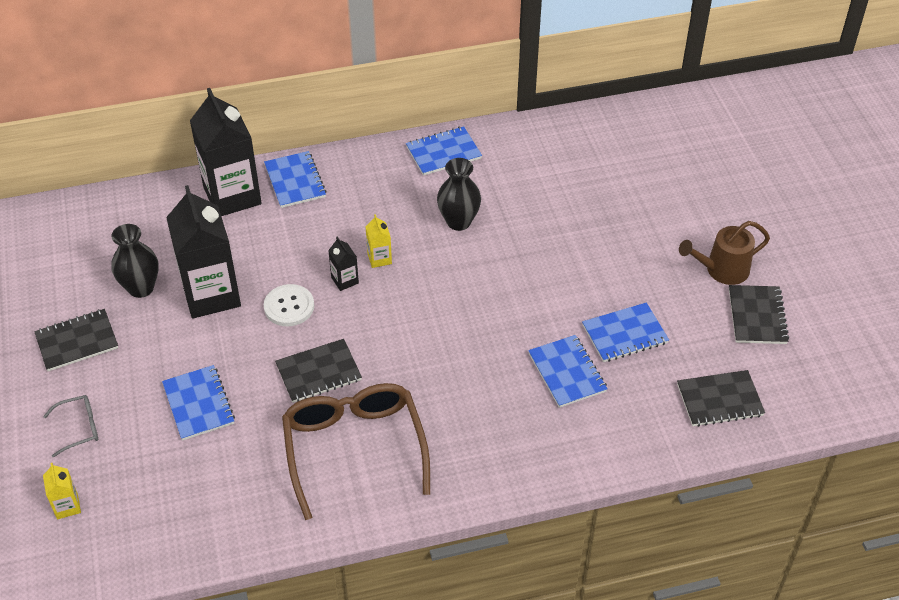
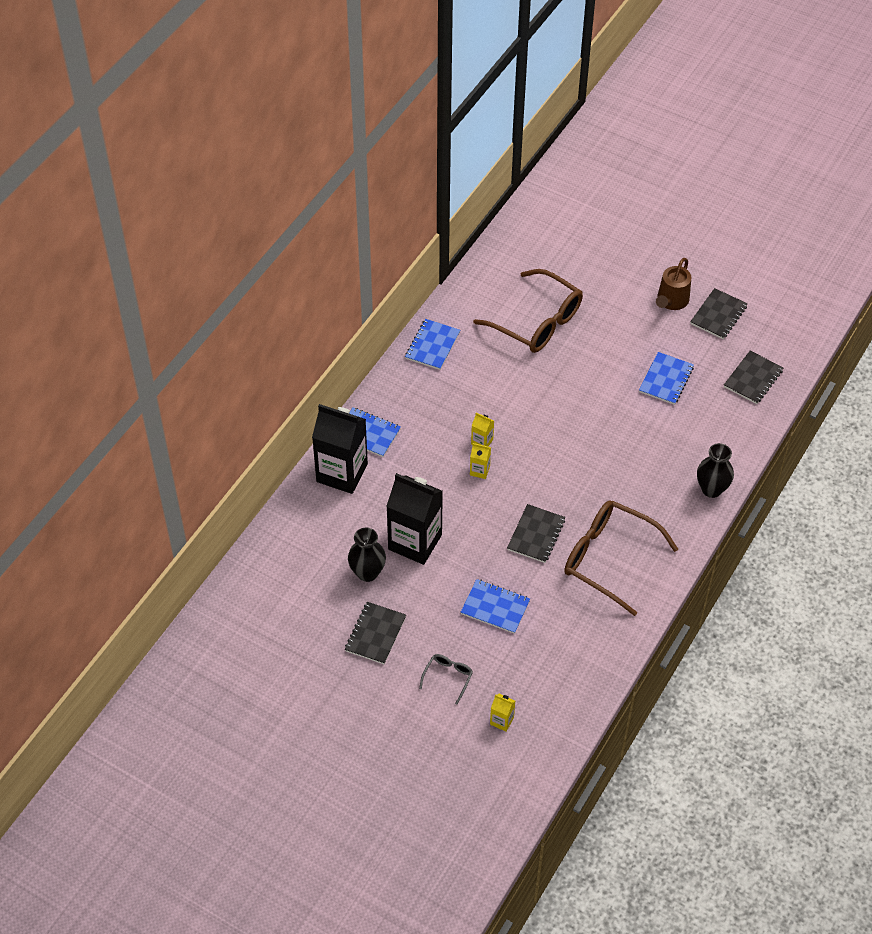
camera: 45 degrees left, 5 degrees up
white button [264,284,314,326] -> none
black carton [328,236,359,291] -> yellow carton [470,443,491,479]
black vase [437,158,481,231] -> black vase moved to [697,443,734,498]
blue notebook [528,335,608,408] -> none
black notebook [729,285,789,344] -> black notebook turned 75 degrees clockwise [690,288,748,339]
none -> brown glasses [473,269,583,353]

